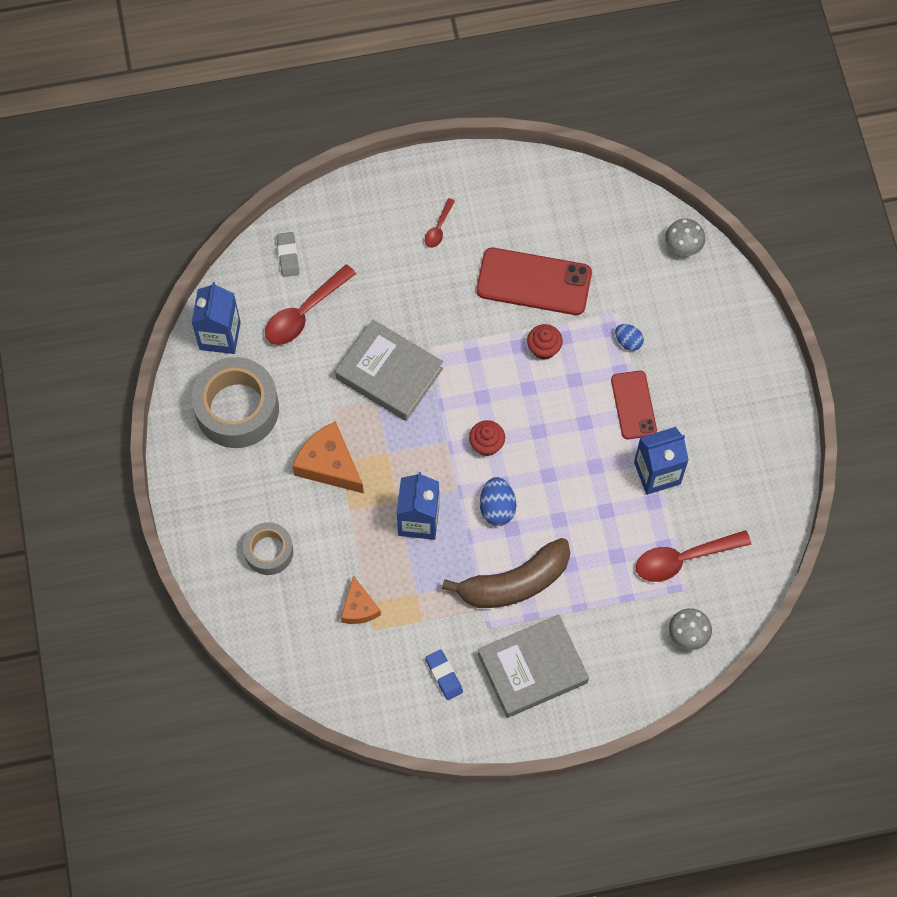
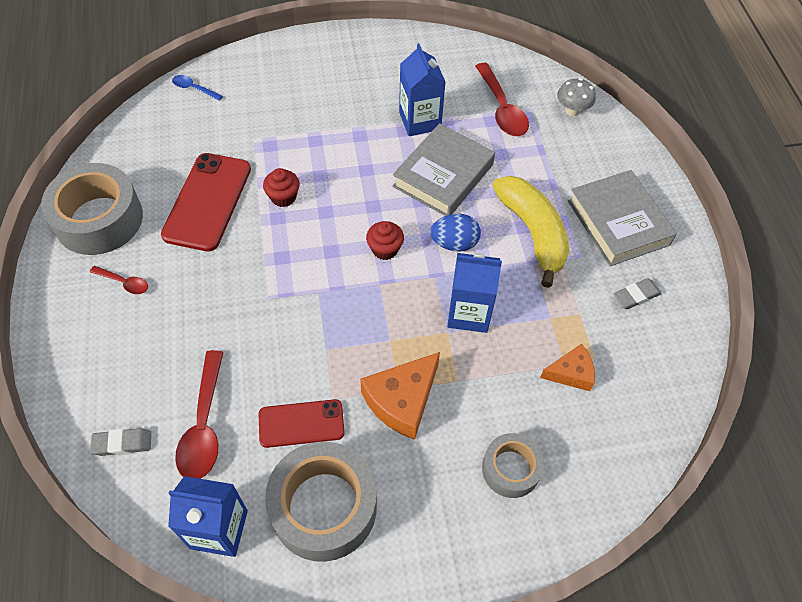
camera: 90 degrees left, 10 degrees down
red spoon [265,264,356,345] -> red spoon turned 45 degrees clockwise [175,350,224,479]
grey book [335,320,443,421] -> grey book moved to [393,123,495,216]
blue eraser [426,649,463,700] -> grey eraser [613,278,662,309]
brown banana [442,538,570,608] -> yellow banana [492,176,569,288]
red phone [611,371,657,439] -> red phone moved to [259,399,345,448]
blue egg [615,324,644,351] -> none
grey mushroom [665,219,705,256] -> blue spoon [172,75,223,101]
none -> grey tape [41,163,143,255]

